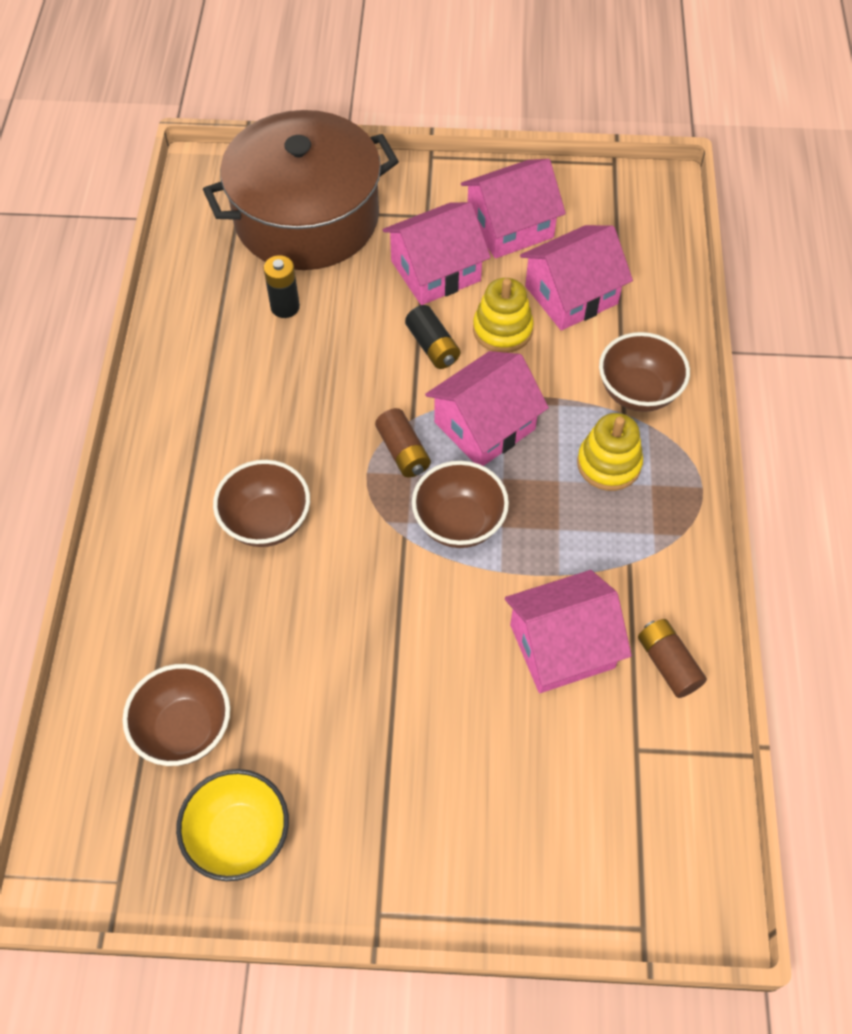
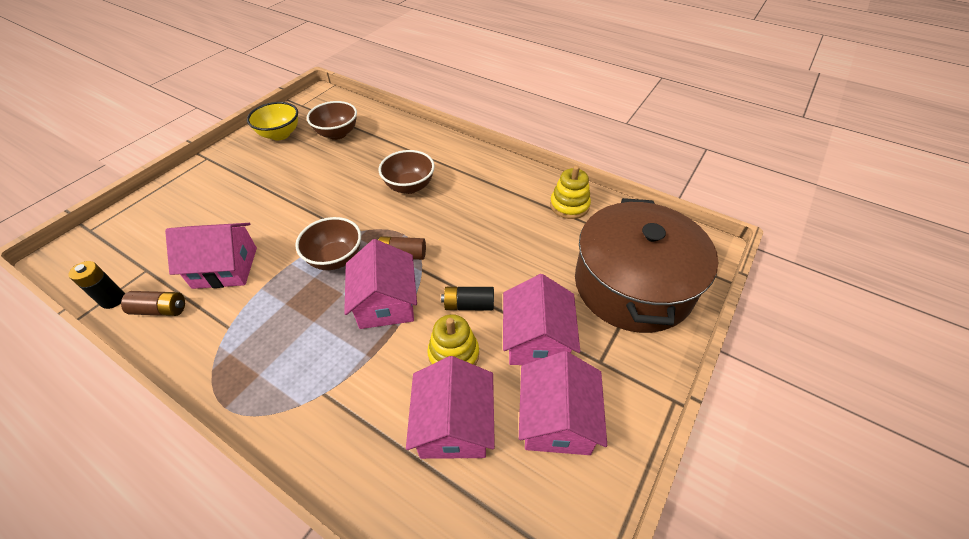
camera: 120 degrees right, 10 degrees down
black battery [264,255,300,318] -> black battery moved to [68,261,125,309]
pink house [505,570,632,693] -> pink house turned 75 degrees clockwise [165,223,257,289]
yellow stacking toy [577,413,643,491] -> yellow stacking toy moved to [550,166,591,219]
brown bowl [599,332,690,412] -> none

